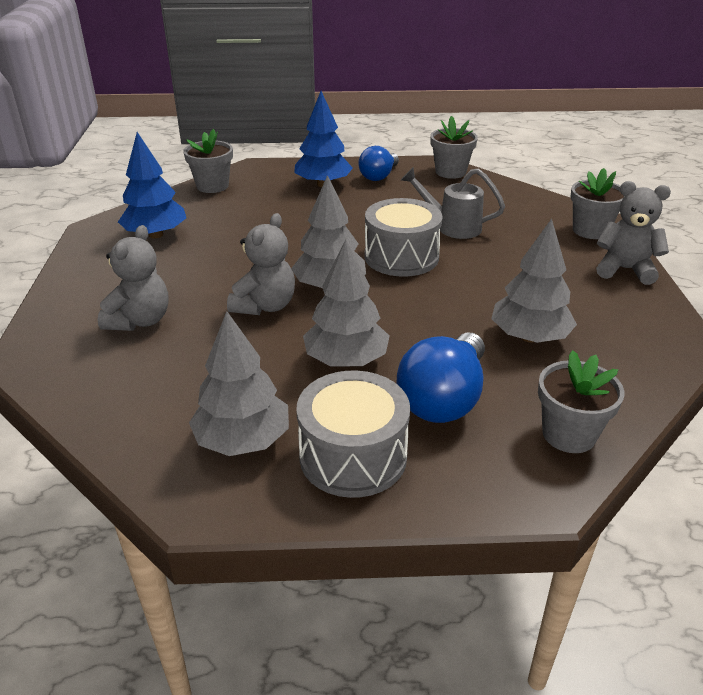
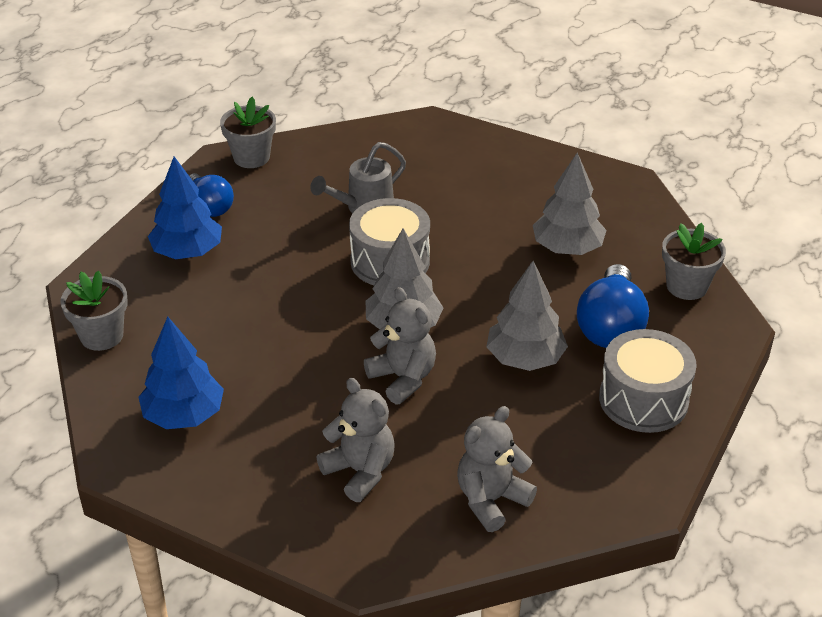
camera: 60 degrees left, 5 degrees up
grey tree [189,311,289,456] -> none
blue light bulb [397,332,485,423] -> blue light bulb turned 45 degrees clockwise [577,264,649,348]
grey flower pot [570,168,624,239] -> none
grey teddy bear [596,181,671,285] -> grey teddy bear moved to [457,406,537,532]

